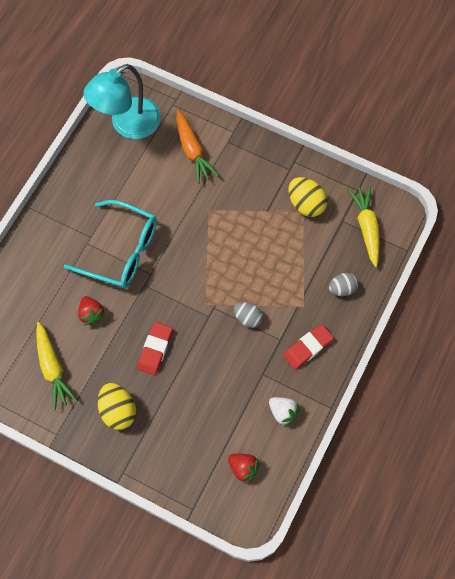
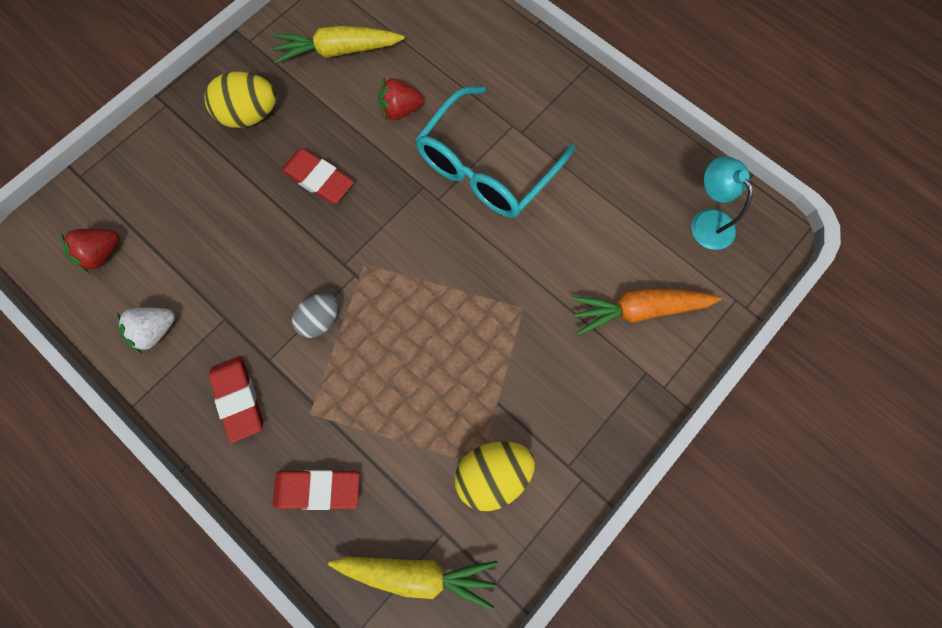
camera: 105 degrees right, 5 degrees up
turquoise lamp [83,64,161,139] -> turquoise lamp [691,156,753,250], size x0.54
grey egg [329,273,358,296] -> red eraser [273,470,360,510]

